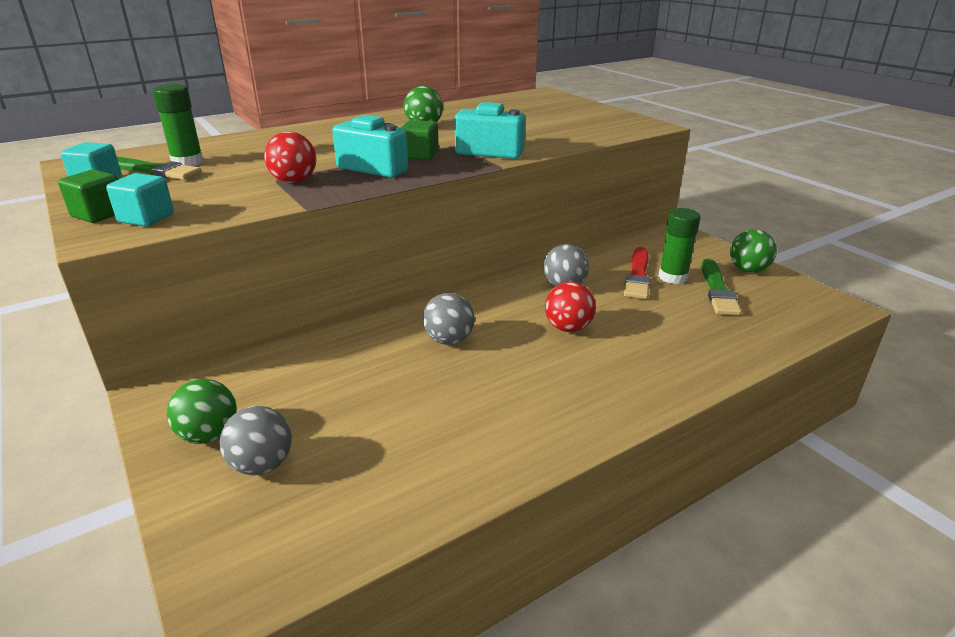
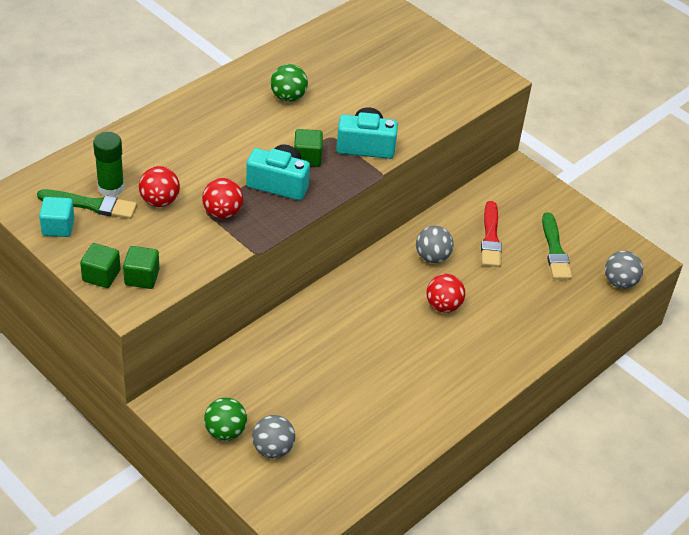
camera: 15 degrees left, 15 degrees up
turquoise cube [106,173,174,227] -> green cube [123,246,159,289]
grey ball [423,293,475,345] -> grey ball moved to [605,251,643,288]
green glue stick [658,208,701,284] -> none
green ball [730,229,777,273] -> none
none -> red ball [139,166,180,207]

